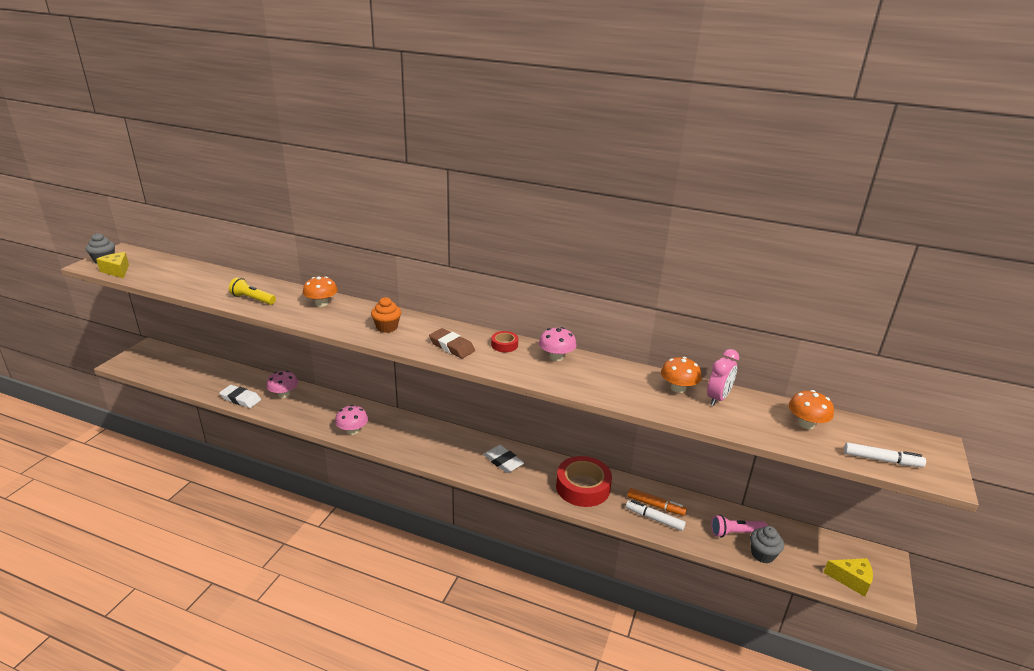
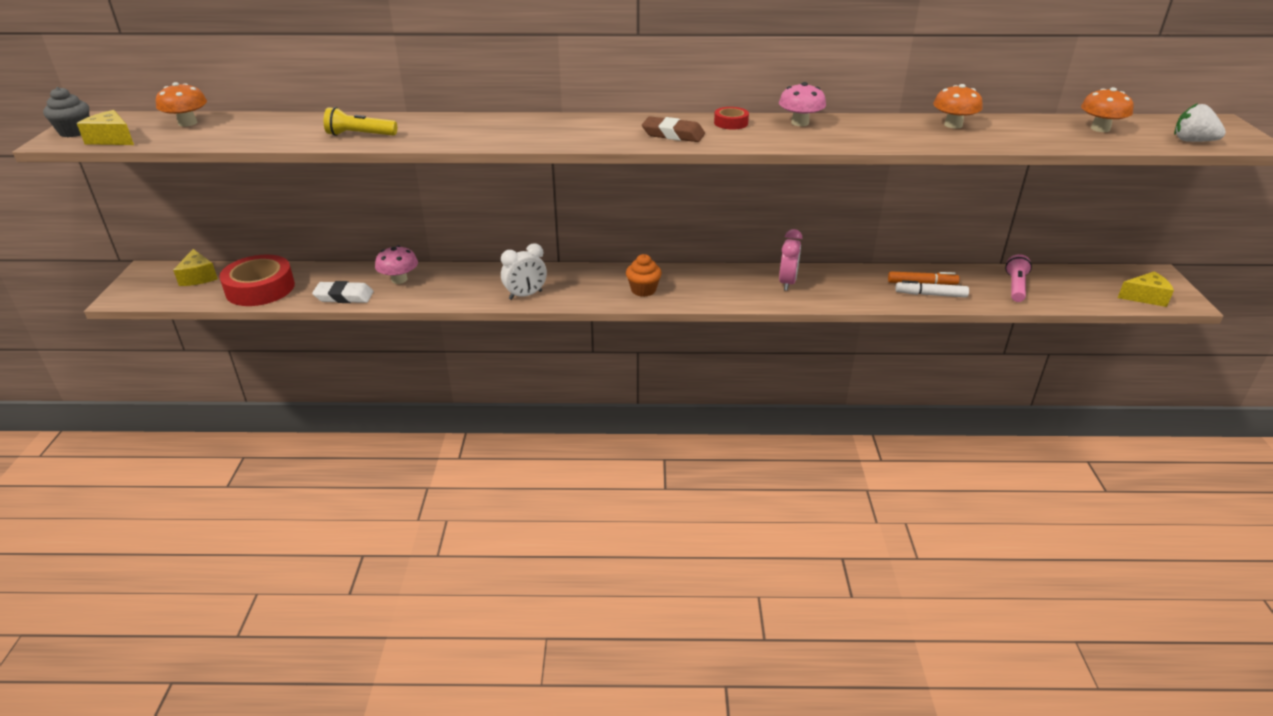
camera: 20 degrees left, 5 degrees up
orange mushroom [303,276,338,307] -> orange mushroom moved to [156,82,207,127]
pink mushroom [335,405,368,435] -> white clock [501,243,547,300]
orange cupcake [371,297,401,333] -> orange cupcake moved to [626,254,662,297]
white eraser [483,445,524,473] -> none
red tape [556,456,612,507] -> red tape moved to [219,254,295,306]
pink clock [707,349,739,406] -> pink clock moved to [779,229,802,291]
pink flashlight [711,515,768,538] -> pink flashlight turned 135 degrees clockwise [1005,254,1032,302]
grey cupcake [750,526,784,563] -> none
white marker [844,442,926,467] -> white strawberry [1174,103,1226,142]
none -> yellow cheese [173,249,218,286]

